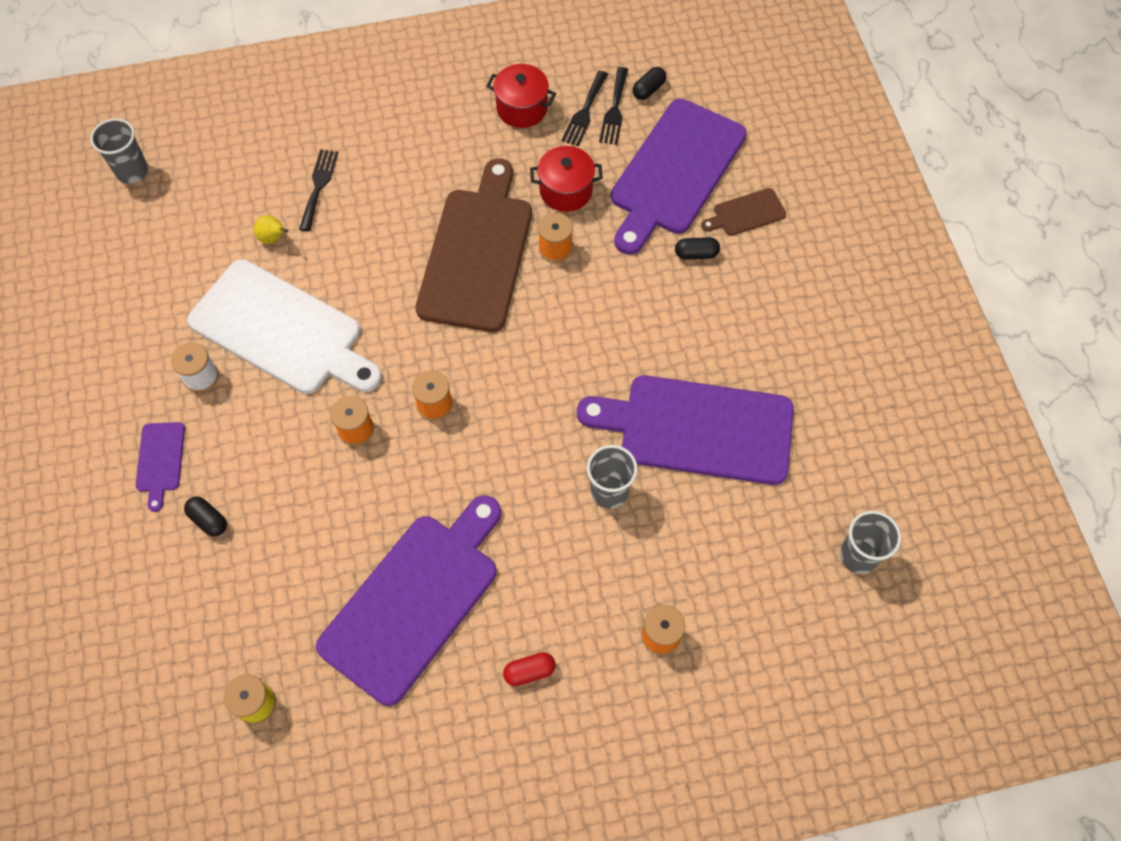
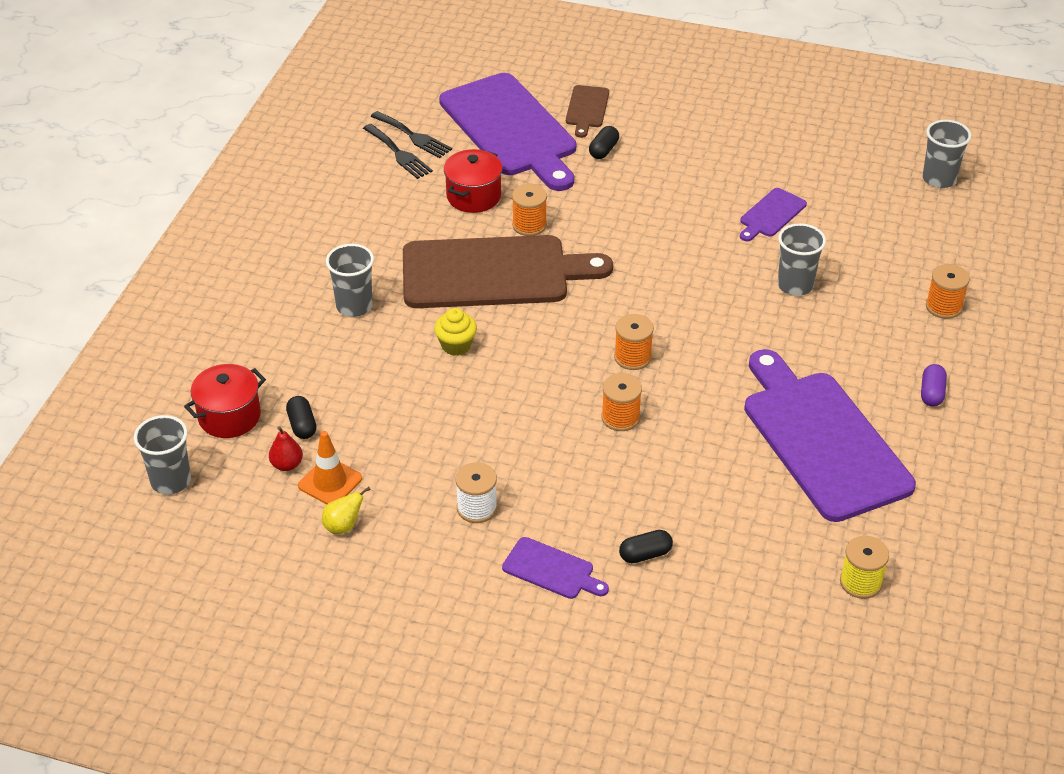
camera: 60 degrees left, 20 degrees down
white cutting board [187,259,382,394] -> none
yellow pear [254,215,288,244] -> yellow pear moved to [322,487,371,534]
black fork [299,149,339,231] -> none
brown cutting board [416,158,532,332] -> brown cutting board turned 135 degrees clockwise [403,235,613,308]
red pot [486,64,556,128] -> red pot moved to [184,364,266,438]
red capsule [503,652,556,686] -> purple capsule [921,364,947,406]
purple cutting board [577,375,794,485] -> purple cutting board [740,188,807,241], size x0.44
black capsule [633,67,666,100] -> black capsule moved to [286,396,316,439]
none -> red pear [269,426,303,471]
none -> orange traffic cone [298,431,362,504]
none -> grey cup [326,244,374,317]
none -> yellow cupcake [434,308,477,356]

